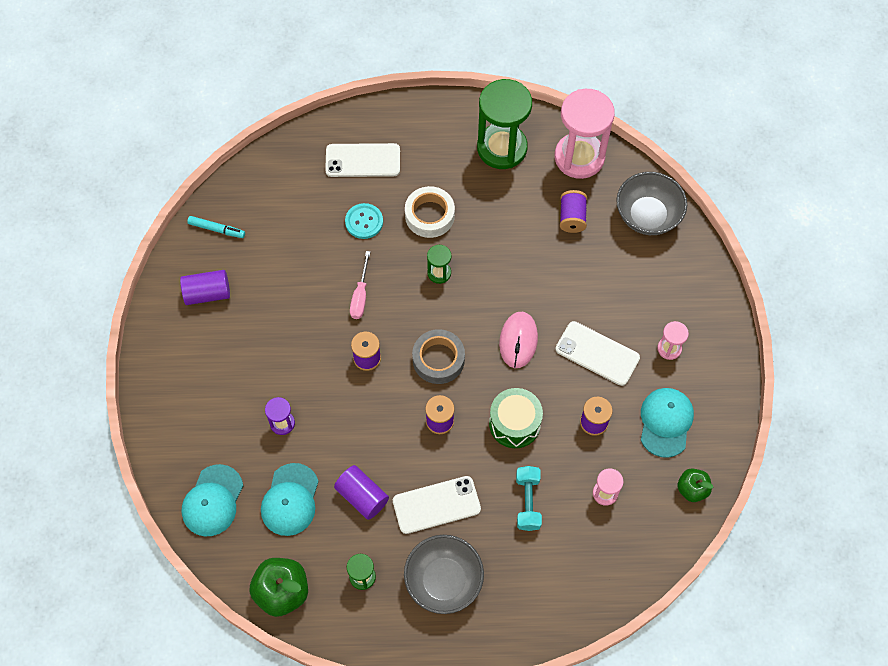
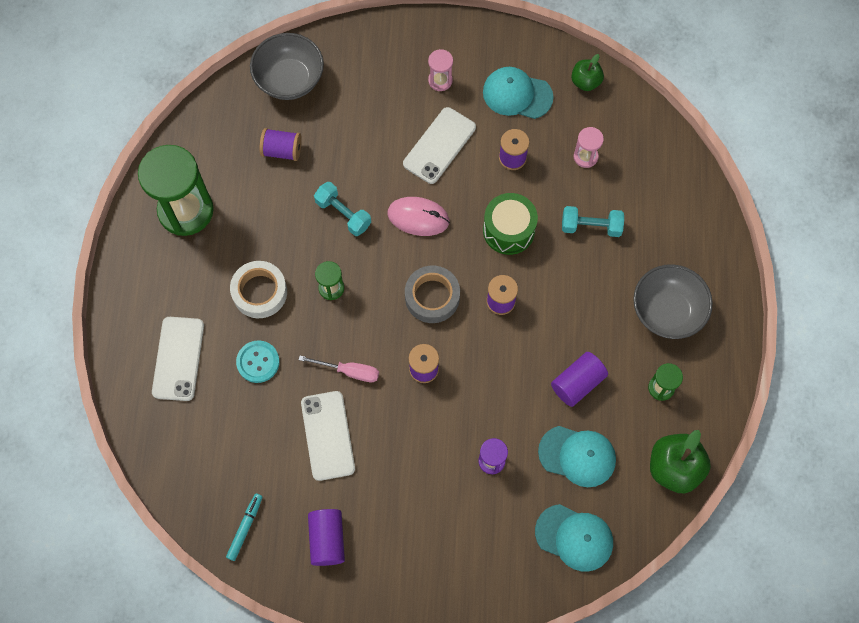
camera: 85 degrees left, 5 degrees up
white phone [393,476,481,534] -> white phone moved to [301,391,355,481]
pink hourglass [555,89,615,179] -> none
none -> turquoise dumbbell [314,182,371,236]

